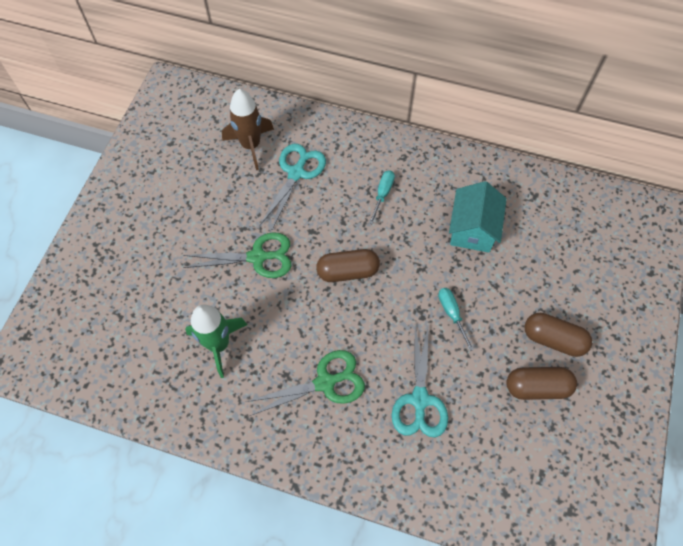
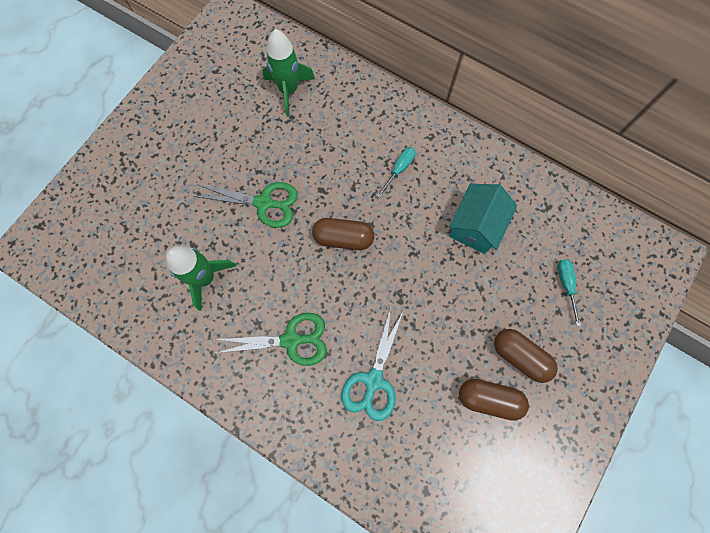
camera: 15 degrees right, 10 degrees up
brown rocket [222,89,274,170] -> green rocket [262,29,315,117]
turquoise scissors [260,144,326,231] -> none
turquoise screwdriver [438,288,474,351] -> turquoise screwdriver moved to [558,259,581,326]

